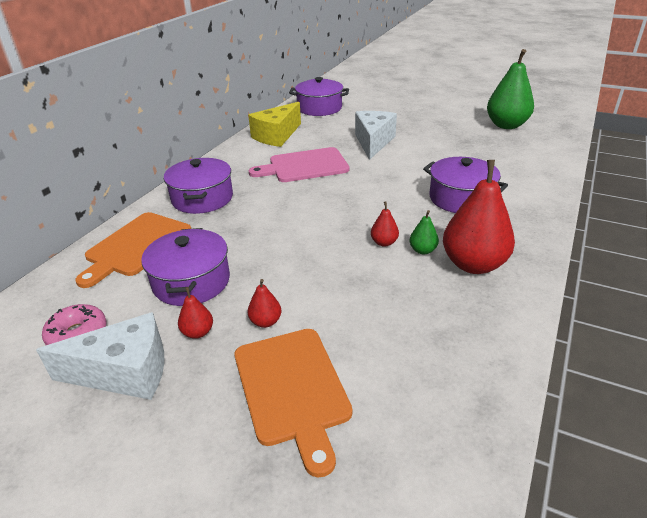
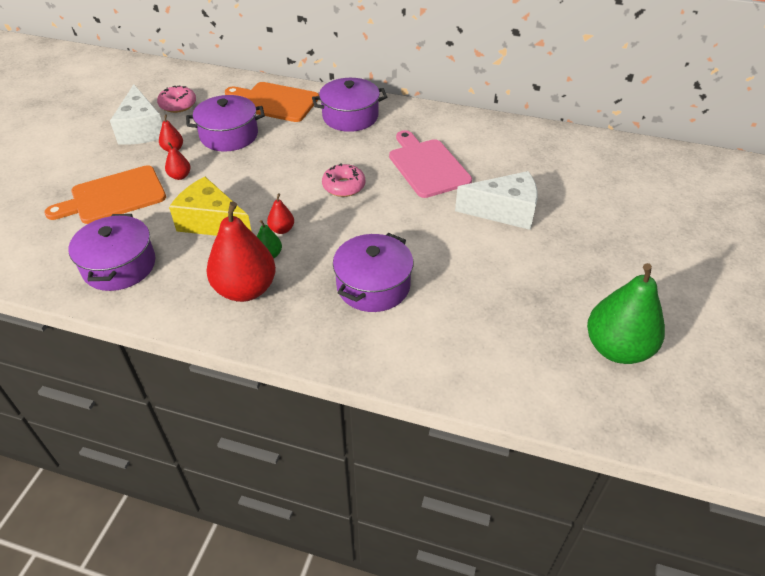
camera: 80 degrees right, 10 degrees up
yellow cheese [248,102,301,147] -> yellow cheese moved to [169,177,252,236]
purple pot [289,77,349,116] -> purple pot moved to [68,214,155,291]
none -> pink donut [322,163,365,197]

